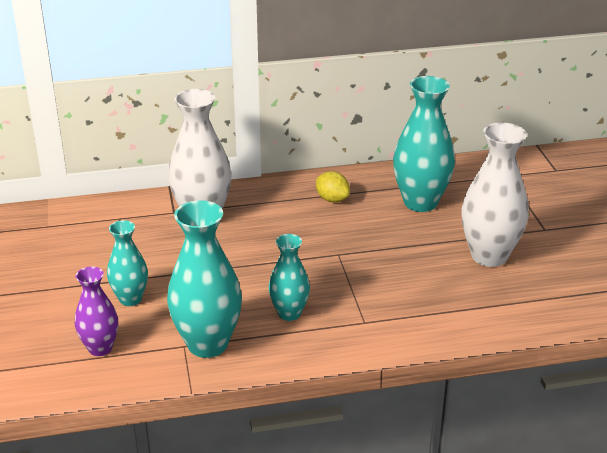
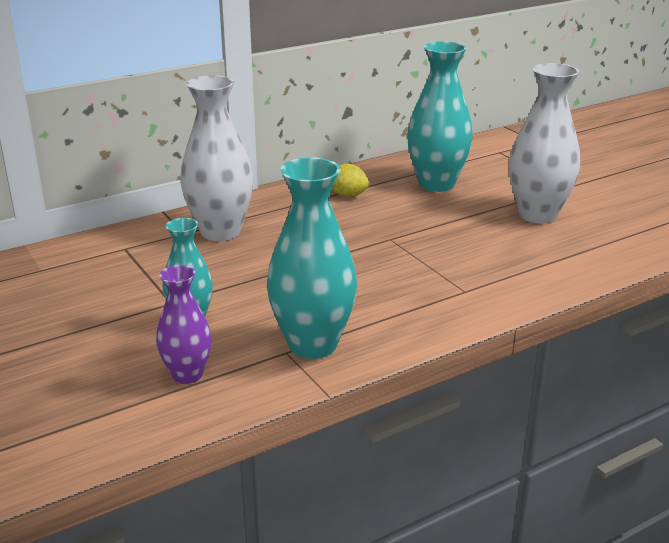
camera: 20 degrees left, 5 degrees down
turquoise vase [269,234,310,321] -> none

